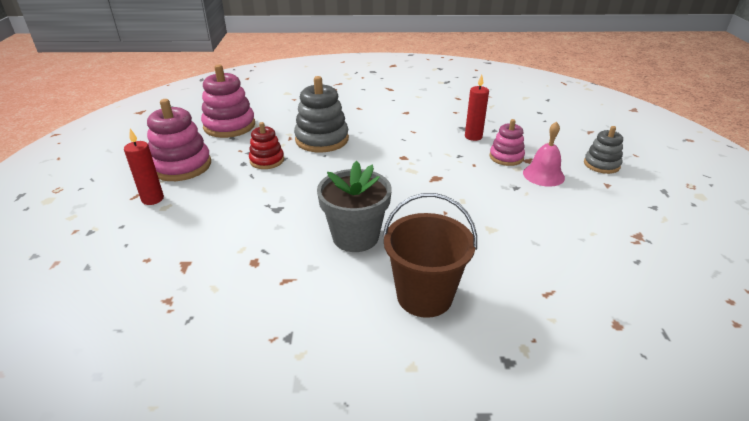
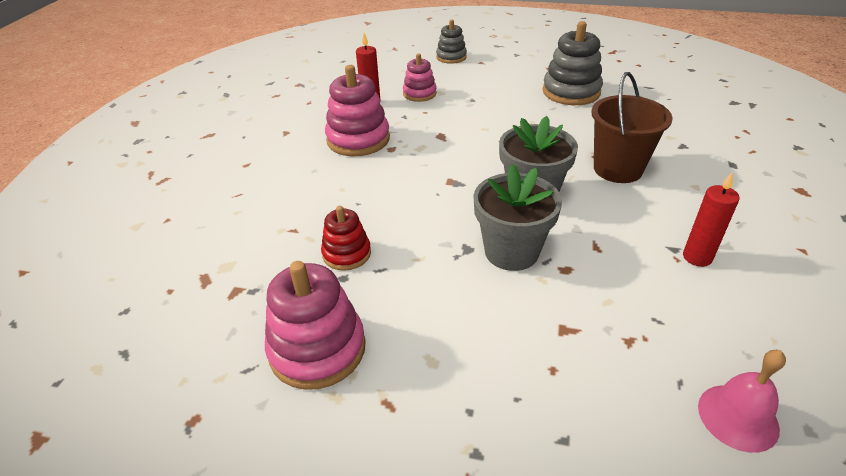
camera: 75 degrees left, 5 degrees up
red candle [124,129,164,205] -> red candle moved to [683,172,739,267]
pink stacking toy [201,64,255,138] -> pink stacking toy moved to [325,65,390,156]
grey stacking toy [294,76,349,153] -> grey stacking toy moved to [543,21,603,105]
pink bell [523,121,565,187] -> pink bell moved to [698,350,786,453]
none -> grey flower pot [473,164,562,271]

